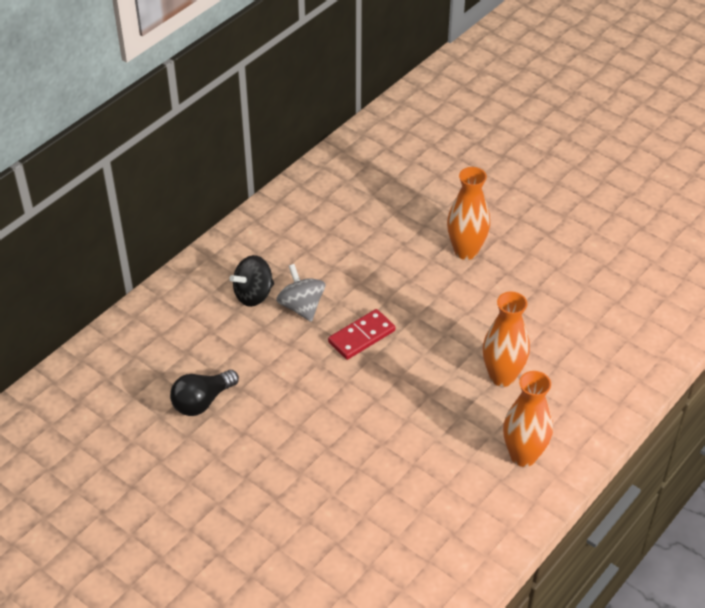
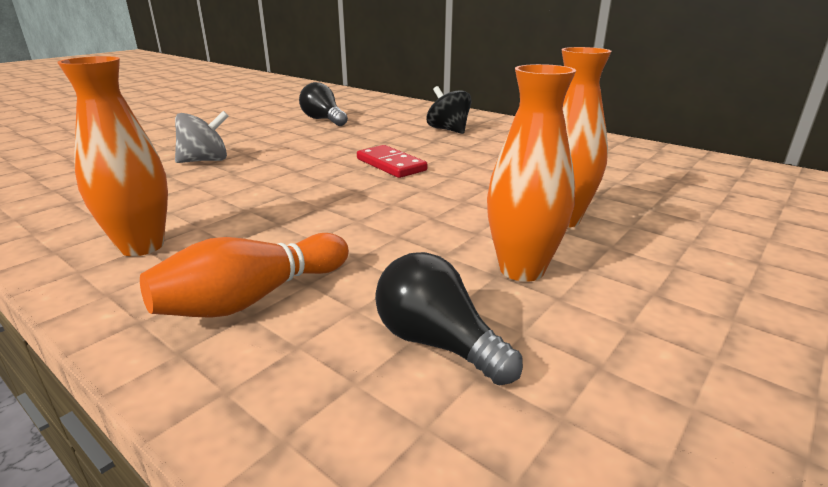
camera: 90 degrees right, 20 degrees down
grey spinning top [276,264,325,322] -> grey spinning top moved to [175,111,229,163]
orange vase [483,292,530,387] -> orange vase moved to [487,64,576,282]
none -> orange bowling pin [140,233,349,318]
none -> black light bulb [375,252,523,386]

